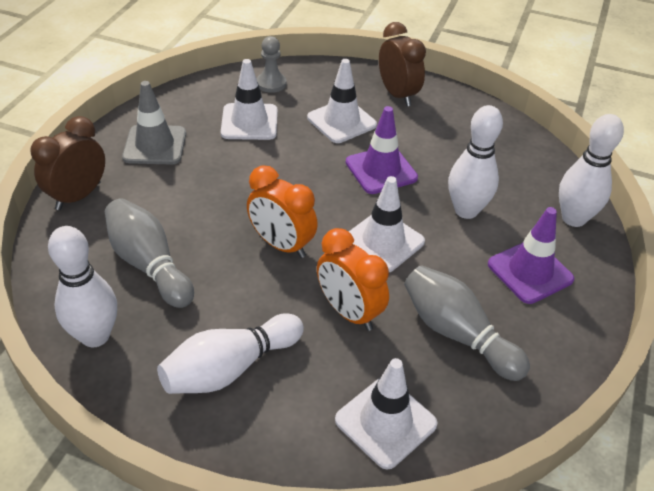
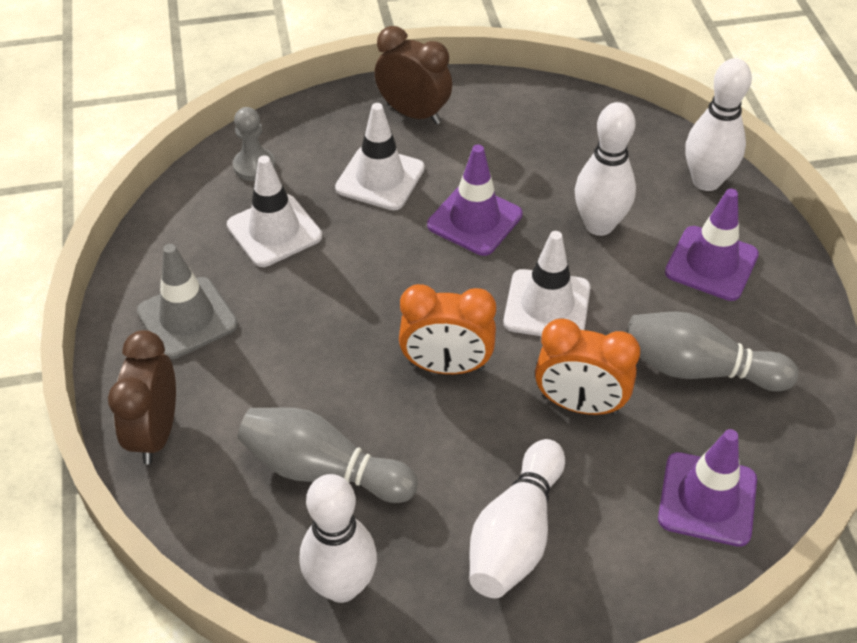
camera: 30 degrees left, 5 degrees up
white traffic cone [335,358,437,470] -> purple traffic cone [658,429,757,547]

